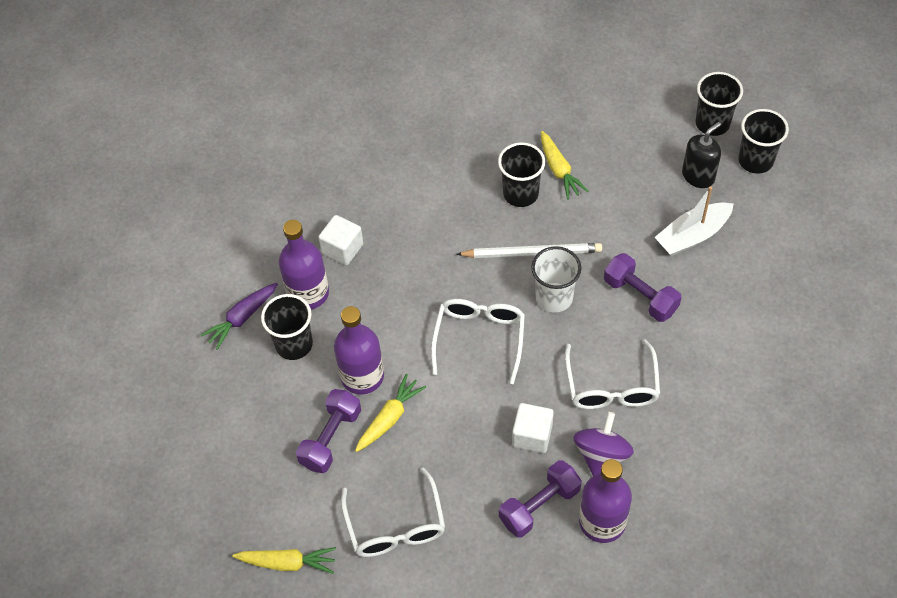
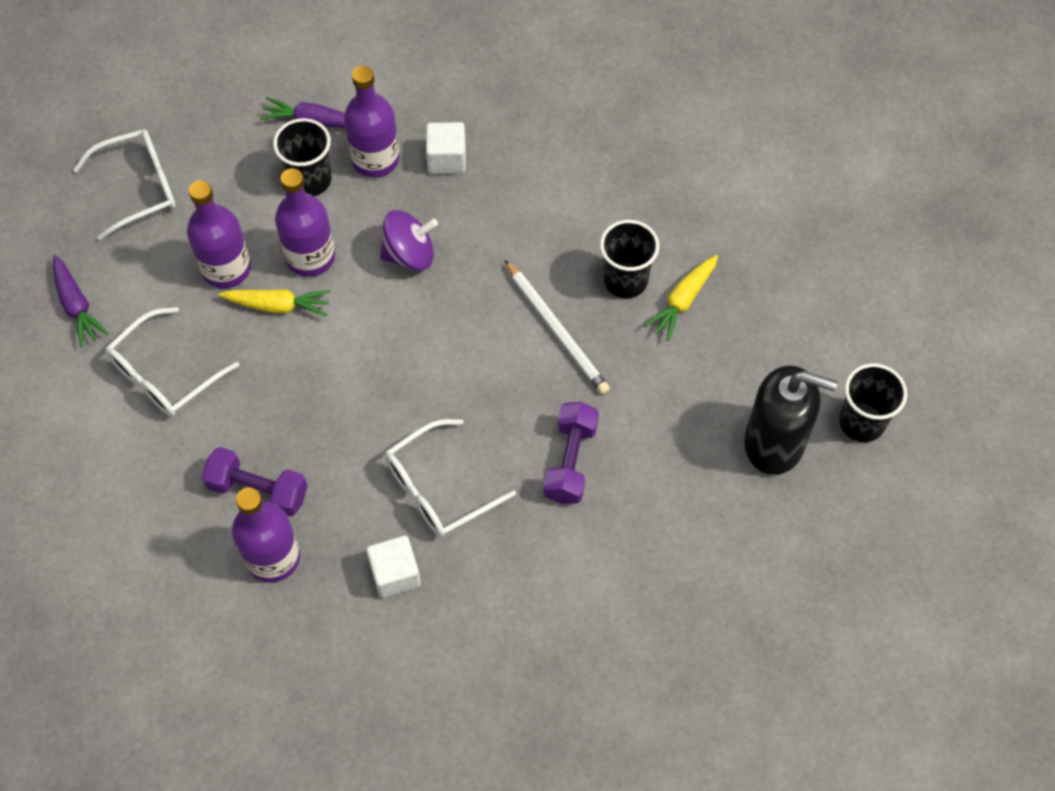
camera: 55 degrees right, 5 degrees up
yellow carrot [232,547,336,574] -> purple carrot [53,255,109,347]
purple dumbbell [296,389,361,473] -> purple bottle [187,180,251,288]
white glasses [431,299,525,384] -> white glasses moved to [73,129,176,240]
white cube [512,403,554,453] -> white cube moved to [366,536,421,598]
white cup [531,246,581,313] -> none
purple spinning top [574,412,634,476] -> purple spinning top moved to [380,210,438,270]
white boat [655,186,734,256] -> none
black soap dispenser [682,122,721,188] -> black soap dispenser [744,365,837,475], size x1.61
black cup [738,109,789,174] -> none

